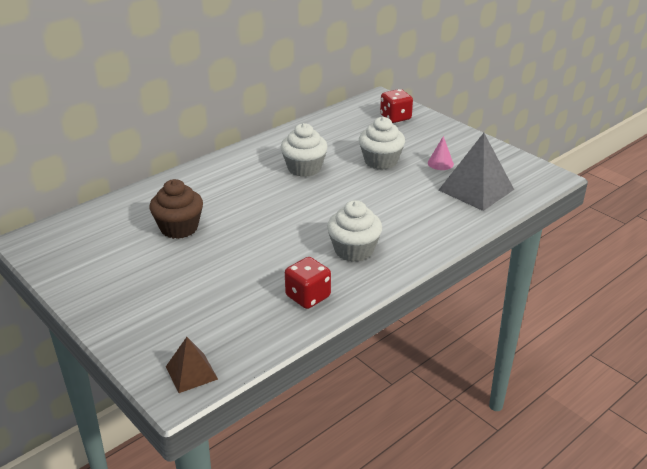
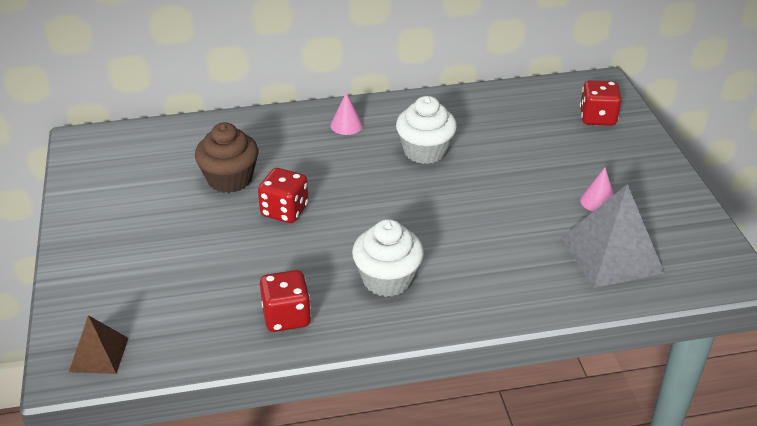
camera: 30 degrees right, 5 degrees up
white cupcake [359,117,405,170] -> none
none -> red dice [258,168,308,223]
none -> pink cone [331,93,363,135]

